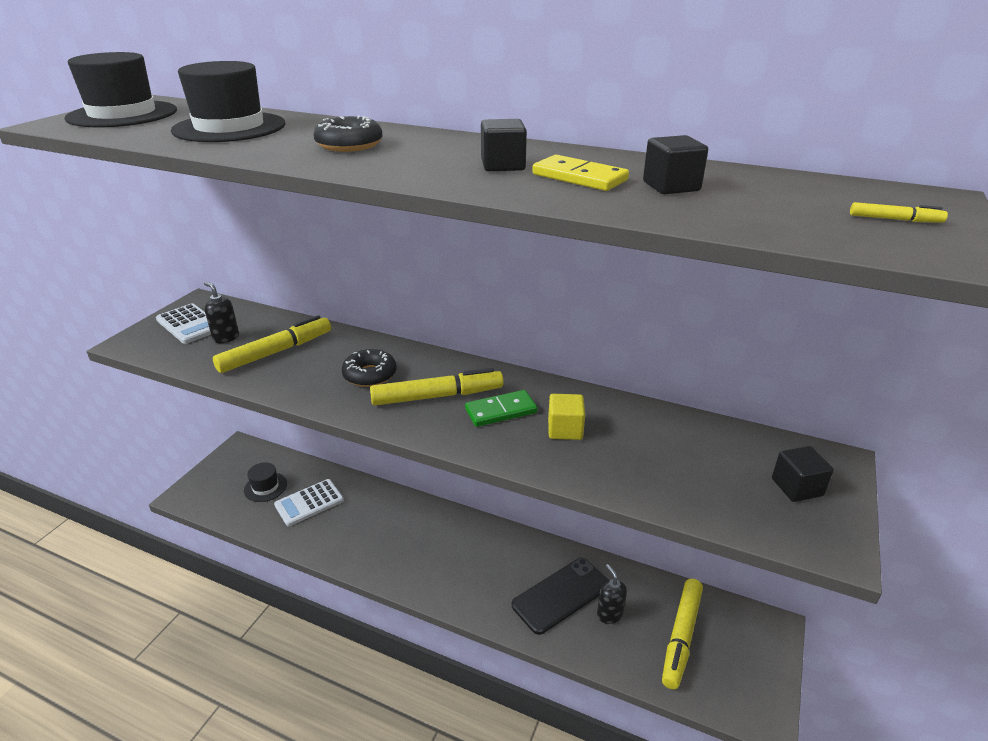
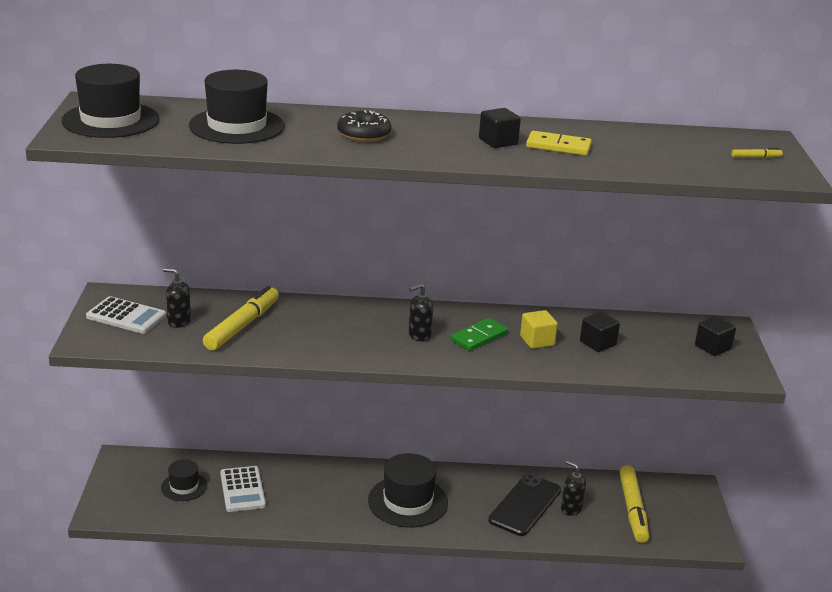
camera: 25 degrees left, 5 degrees down
white calculator [274,479,344,526] -> white calculator turned 45 degrees counterclockwise [220,466,266,512]
black donut [342,349,396,387] -> none
yellow marker [370,368,504,405] -> black soap dispenser [409,284,433,341]
black cube [643,135,708,194] -> black cube moved to [580,312,620,352]
none -> black hat [368,453,448,528]

